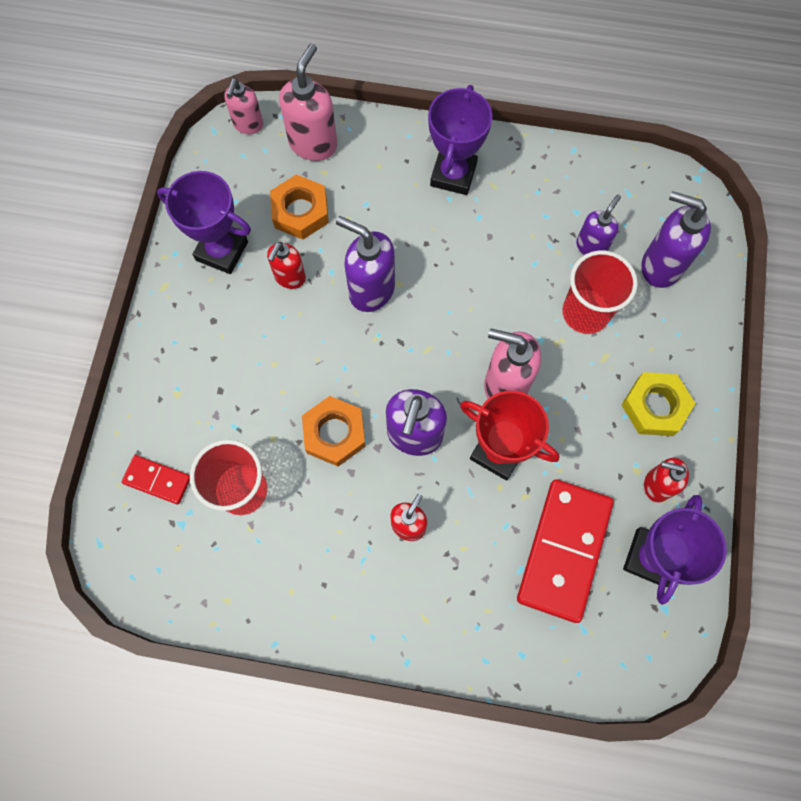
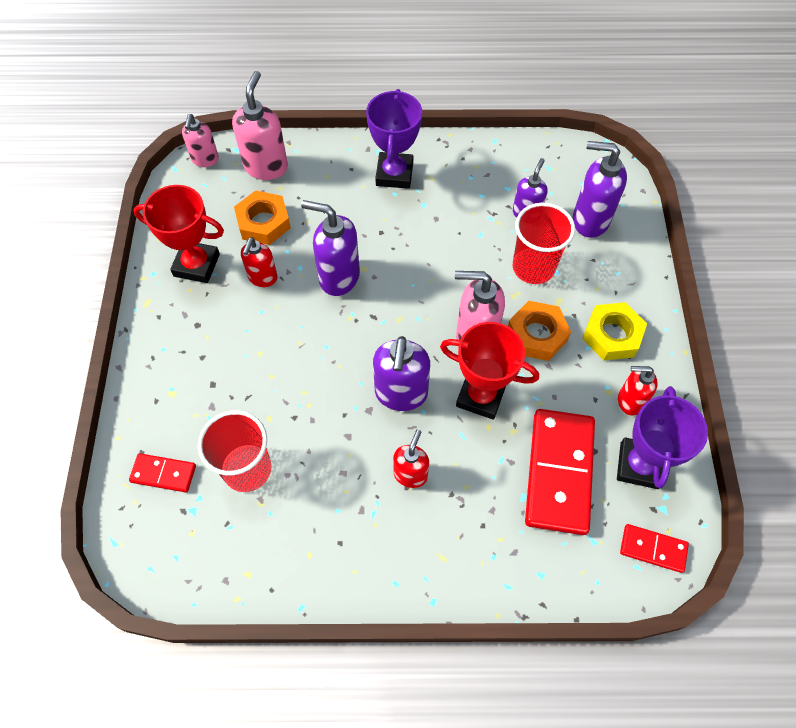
camera: 10 degrees left, 10 degrees down
purple trophy [157,171,251,274] -> red trophy [133,185,224,283]
orange nut [302,396,366,466] -> orange nut moved to [508,301,571,361]
none -> red domino [620,524,689,573]

